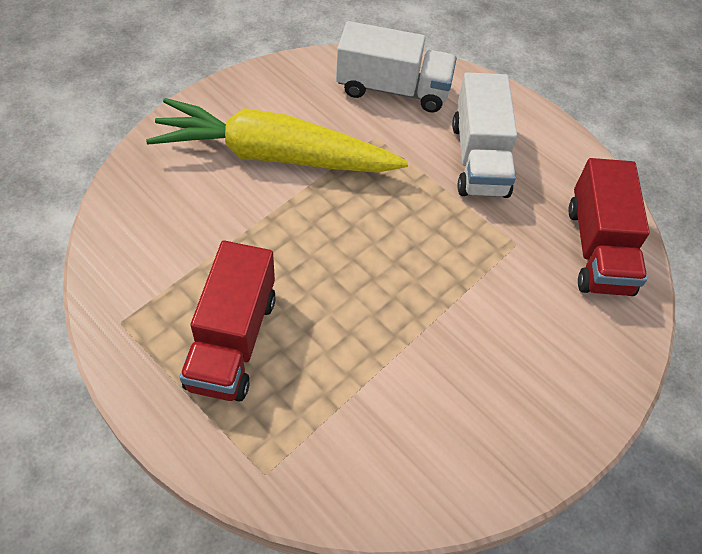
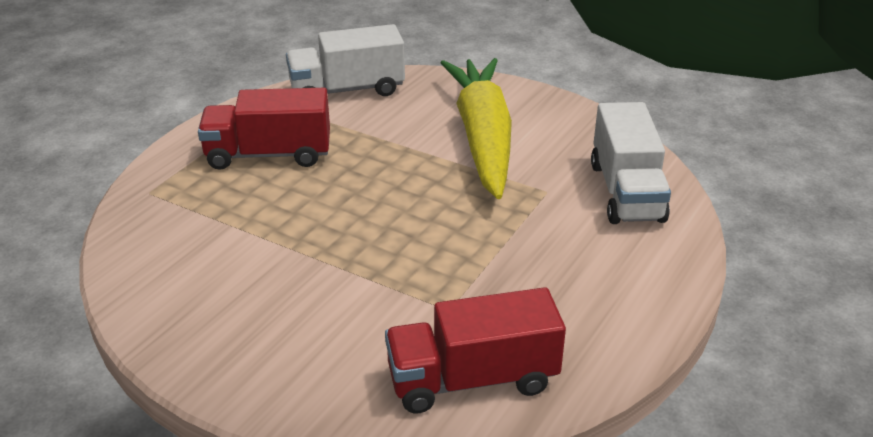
camera: 80 degrees right, 20 degrees down
white truck [452,72,517,198] -> white truck moved to [286,24,405,96]

